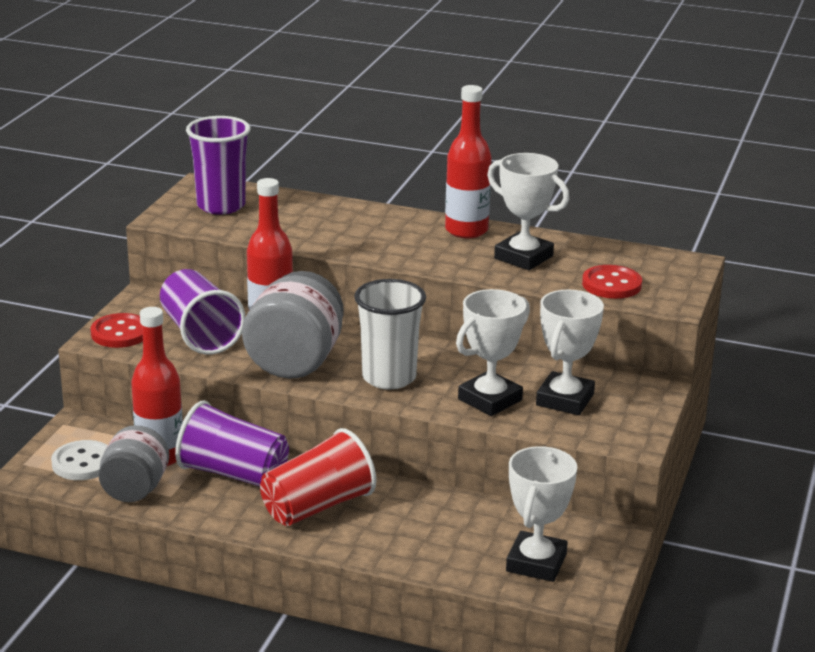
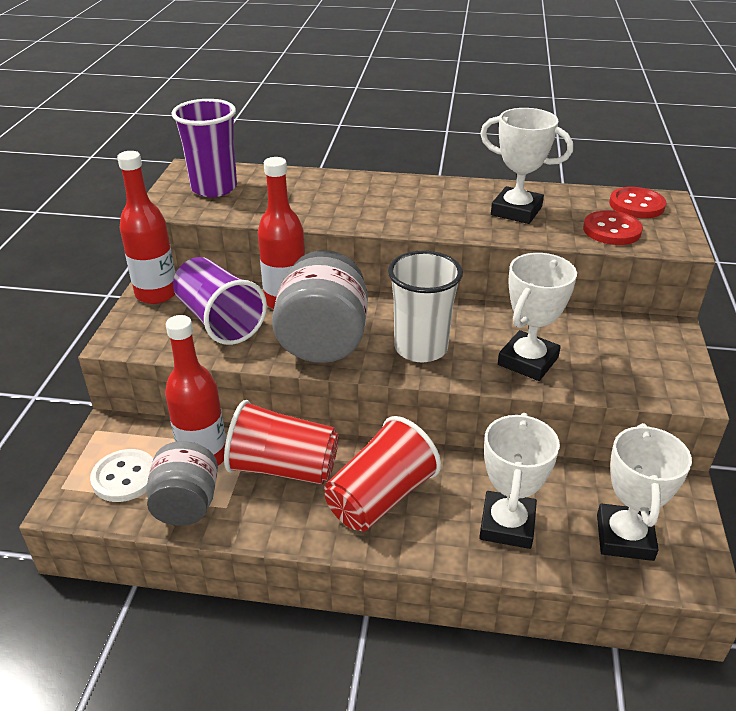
camera: 10 degrees left, 10 degrees up
red button [90,313,143,348] -> red button moved to [609,187,666,218]
purple cup [175,401,289,487] -> red cup [224,400,339,484]
red bottle [445,85,492,238] -> red bottle moved to [117,151,176,304]
white trophy [536,289,604,415] -> white trophy moved to [479,413,560,549]

